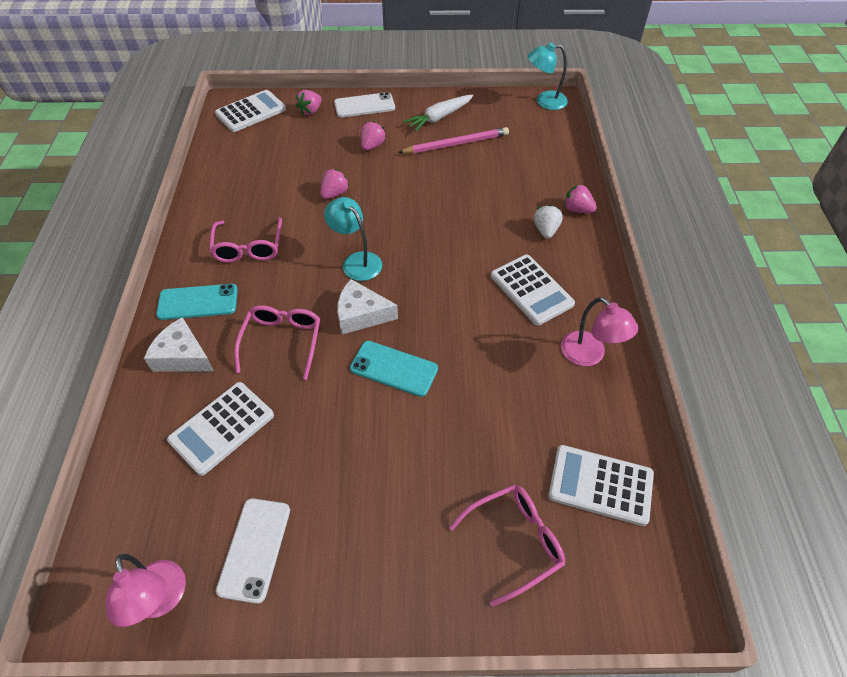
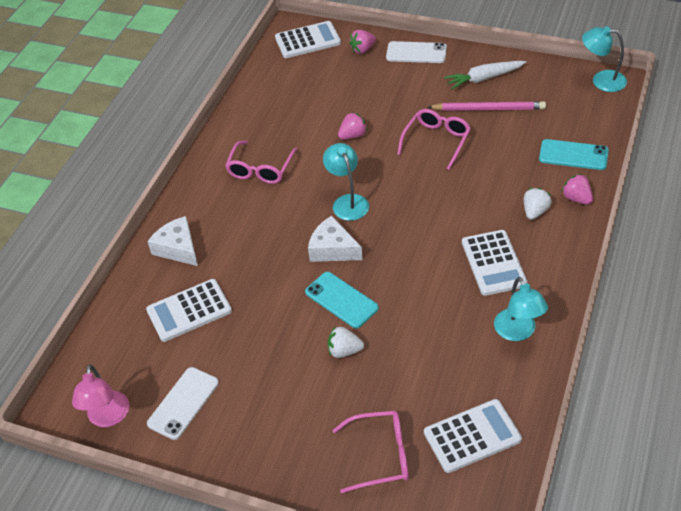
camera: 25 degrees right, 5 degrees down
turquoise phone [156,284,238,320] -> turquoise phone moved to [539,139,609,170]
pink glasses [234,305,320,380] -> pink glasses moved to [397,109,471,170]
pink strawberry [361,121,386,151] -> none
white calculator [548,445,654,526] -> white calculator turned 120 degrees clockwise [424,399,522,473]
pink lamp [561,297,638,366] -> turquoise lamp [494,277,548,341]
none -> white strawberry [328,327,364,358]

